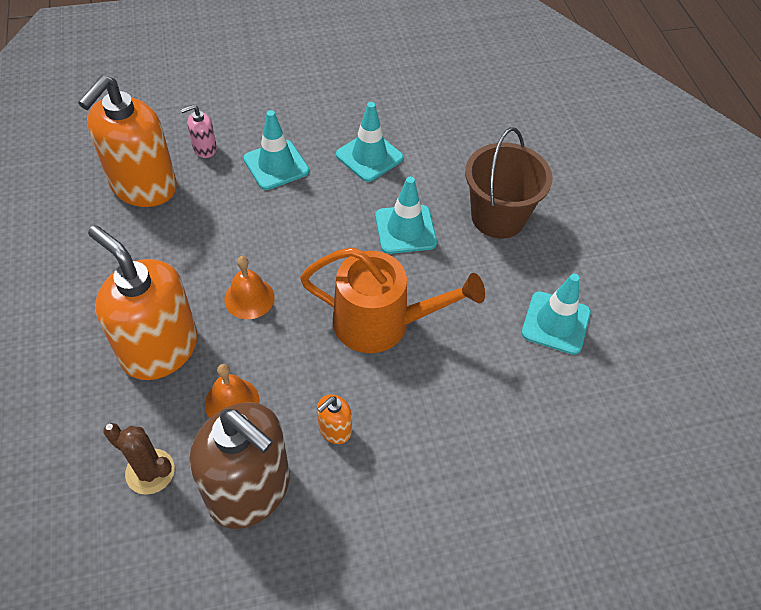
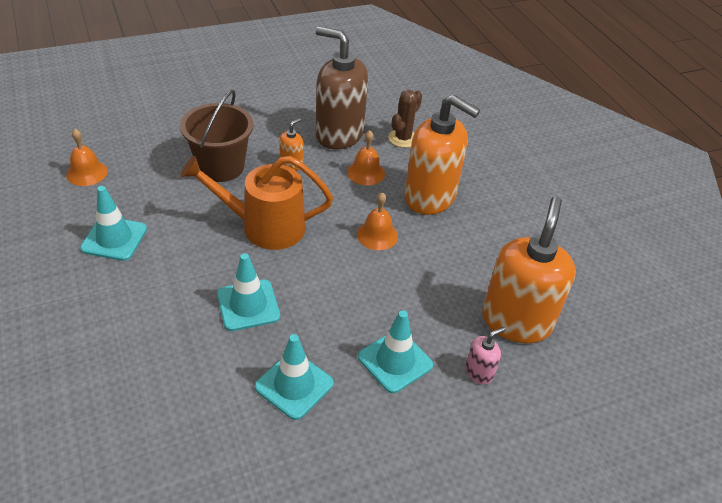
camera: 170 degrees right, 10 degrees down
brown cactus [103,423,175,495] -> brown cactus turned 75 degrees counterclockwise [388,90,422,148]
brown bucket [465,127,553,238] -> brown bucket moved to [180,90,254,182]
none -> orange bell [66,129,108,186]

